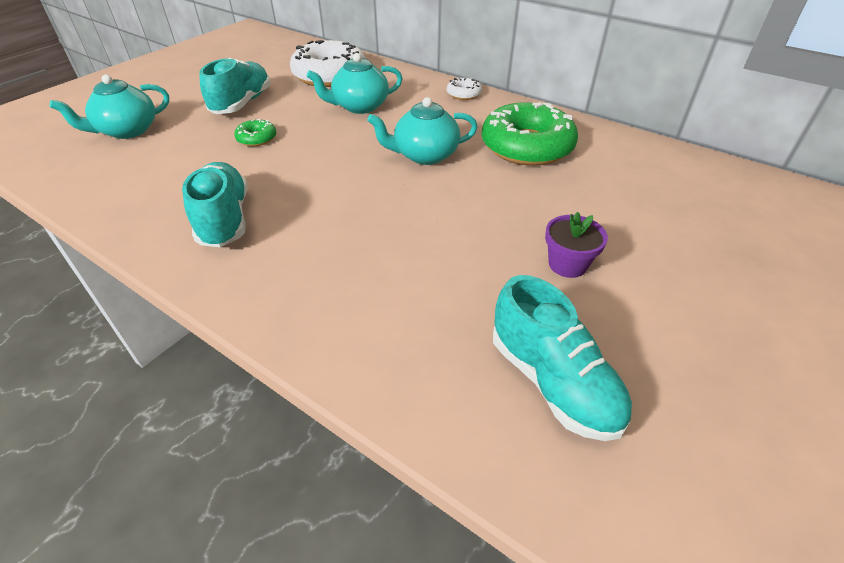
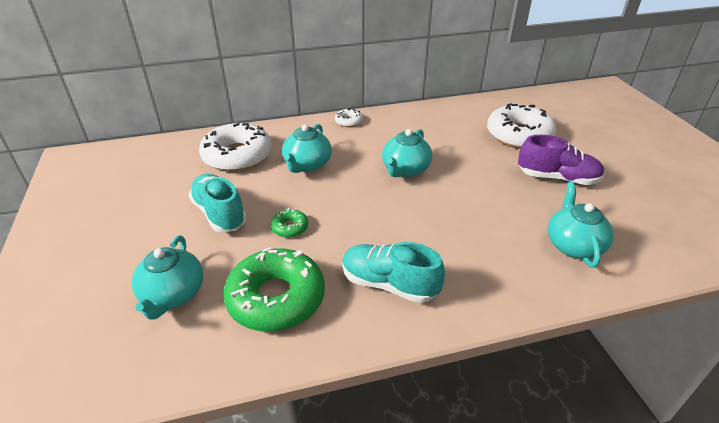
camera: 50 degrees left, 5 degrees down
green donut [482,102,578,166] -> green donut moved to [224,247,325,332]
turquoise shoe [493,275,632,441] -> none
purple flower pot [545,212,608,278] -> purple shoe [518,135,605,185]
none -> white donut [487,103,557,149]
none -> turquoise teapot [548,182,614,268]

